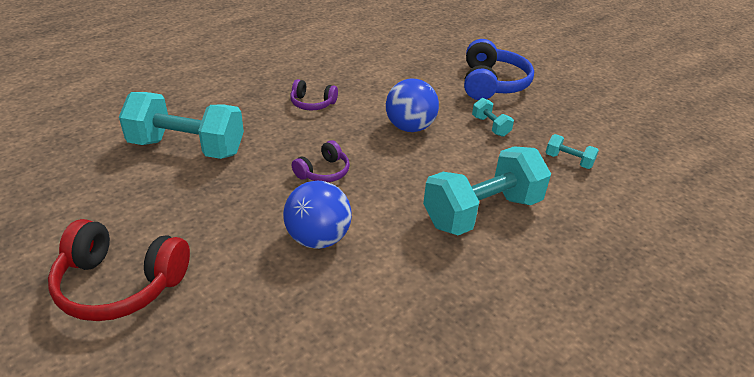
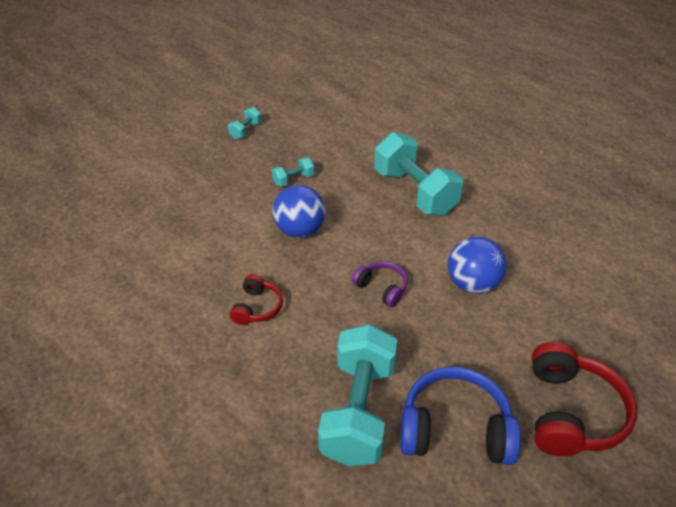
camera: 90 degrees left, 5 degrees up
purple headphones [290,79,338,110] -> red headphones [230,274,283,325]
blue headphones [464,39,534,100] -> blue headphones moved to [400,367,521,465]
turquoise dumbbell [546,134,599,169] -> turquoise dumbbell moved to [228,107,262,140]

